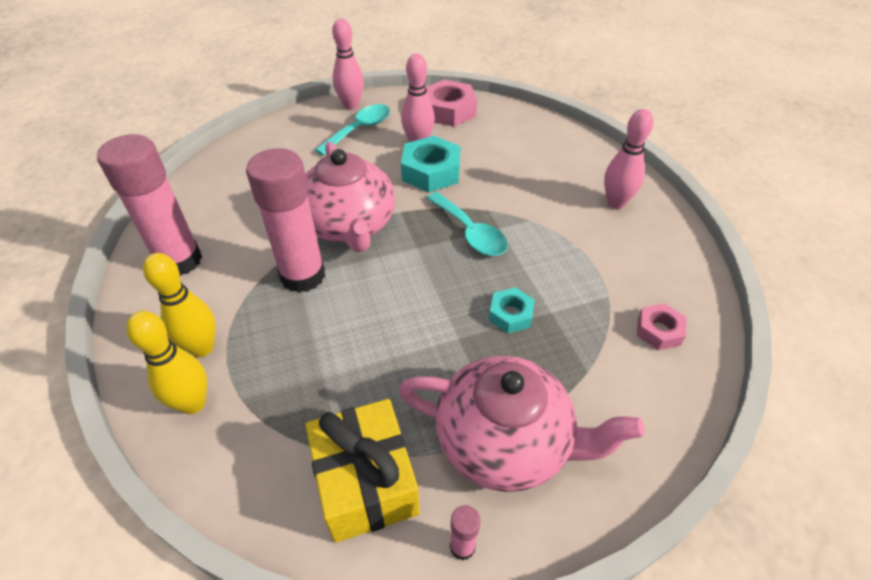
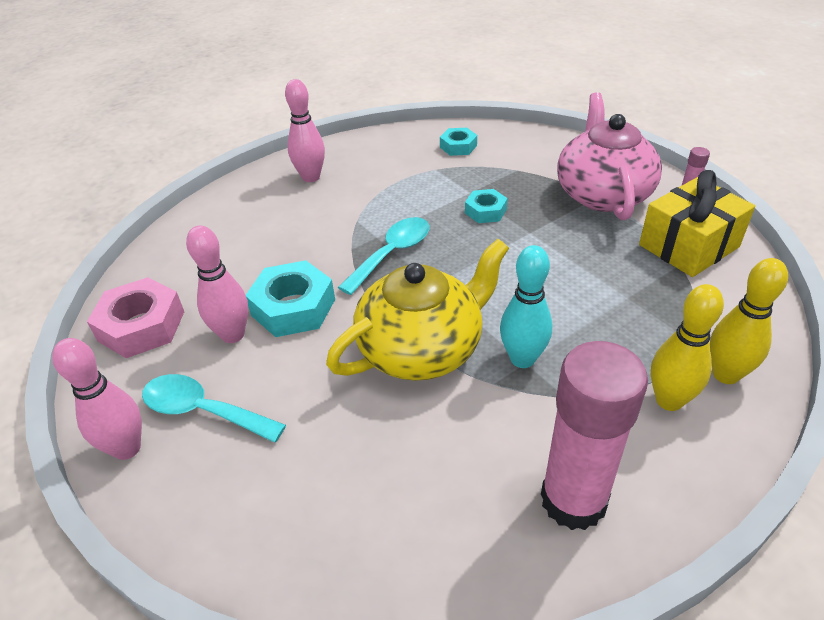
camera: 105 degrees left, 5 degrees down
pink glue stick [246,148,325,293] -> turquoise bowling pin [500,245,552,368]
pink teapot [305,142,395,252] -> yellow teapot [326,239,509,381]
pink nut [637,303,686,350] -> turquoise nut [440,128,477,156]

